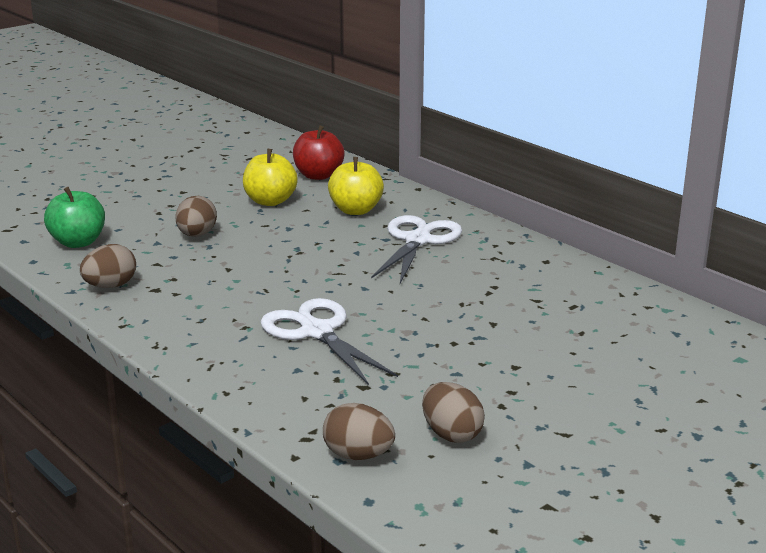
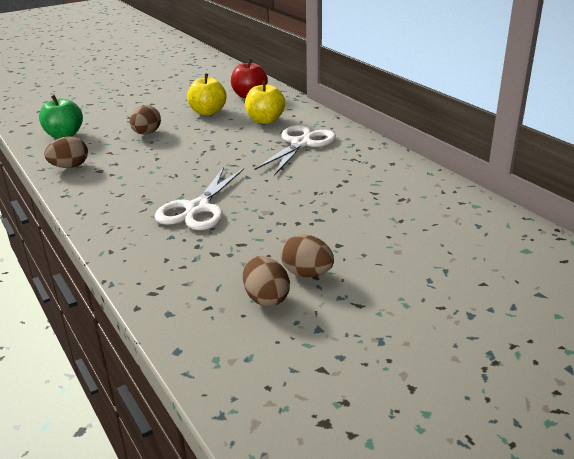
camera: 10 degrees right, 5 degrees up
white scissors [261,298,398,385] -> white scissors turned 135 degrees counterclockwise [155,167,244,230]
brown egg [323,403,395,460] -> brown egg moved to [281,234,334,277]

